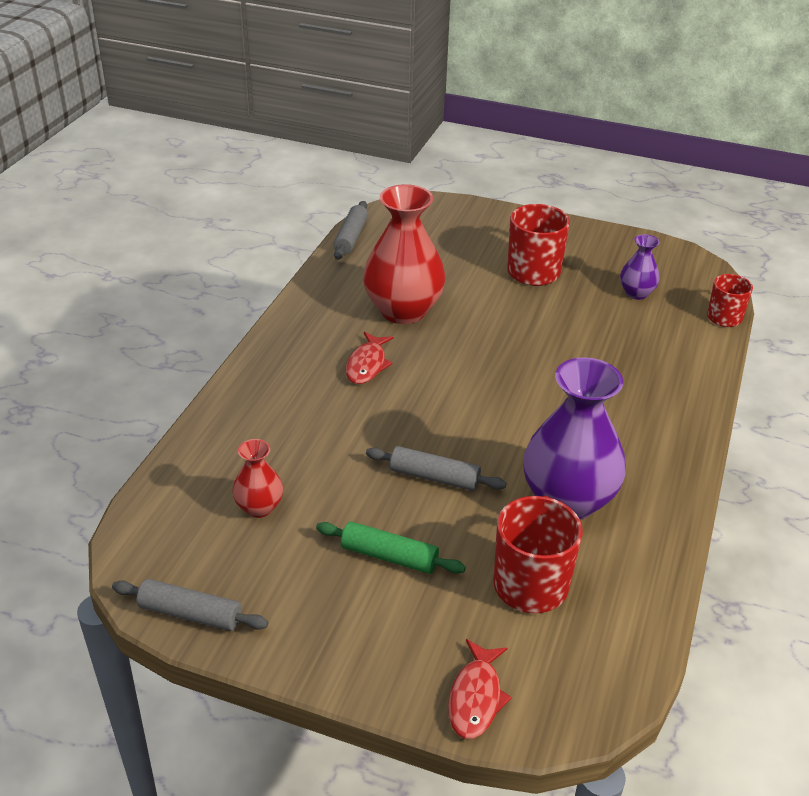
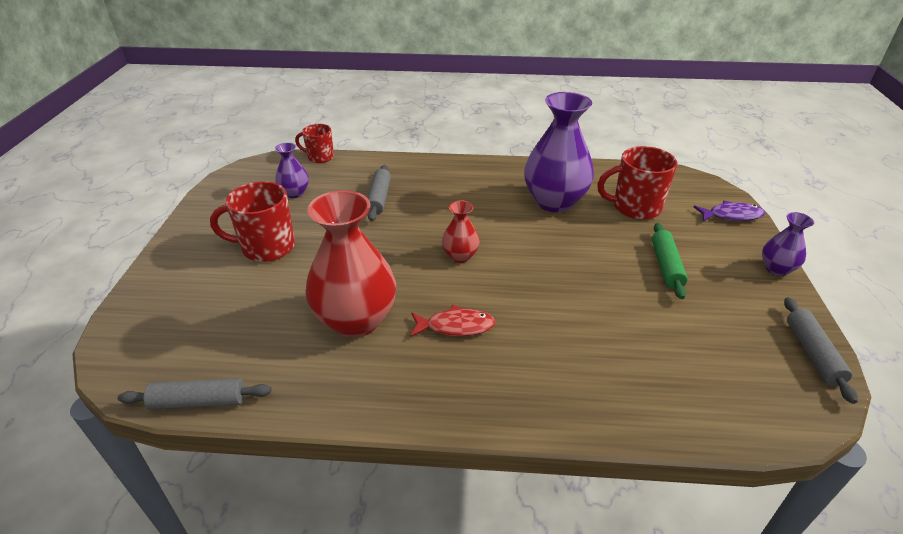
camera: 105 degrees left, 0 degrees up
red vase [232,439,283,518] -> red vase moved to [442,200,480,263]
grey rolling pin [366,446,506,491] -> grey rolling pin moved to [368,165,391,222]
red fish [448,639,512,739] -> purple fish [694,201,765,221]
none -> purple vase [762,212,814,276]

